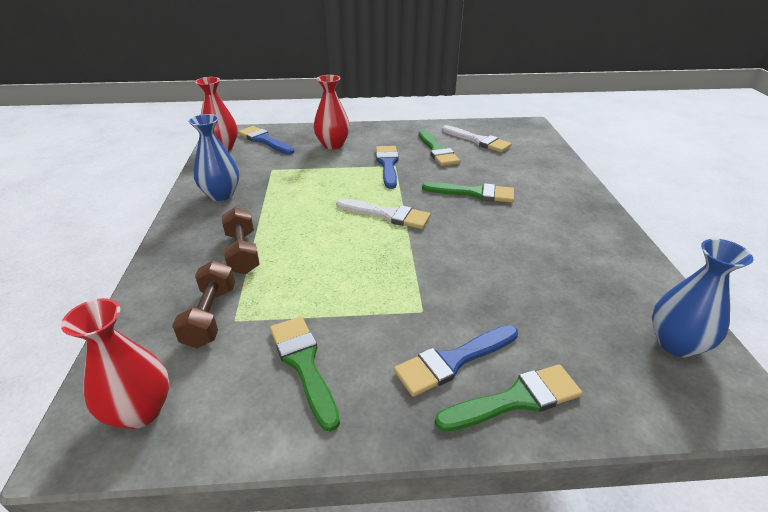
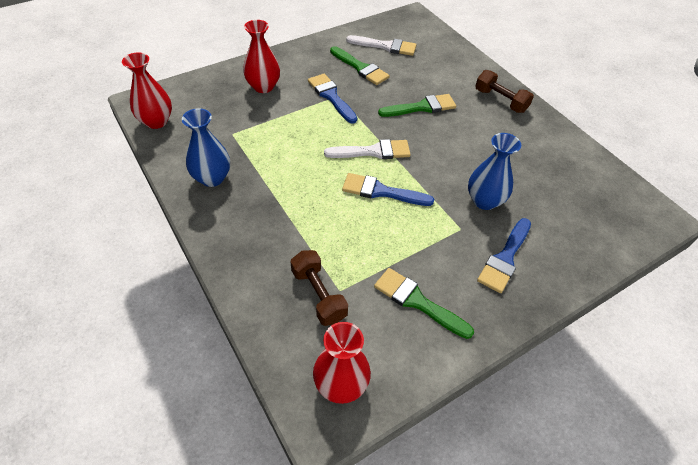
camera: 30 degrees left, 15 degrees up
brown dumbbell [222,207,260,274] -> brown dumbbell moved to [475,70,534,113]
blue brush [238,126,294,154] -> blue brush moved to [342,173,434,206]
green brush [435,364,582,432] -> none
blue vase [652,239,753,357] -> blue vase moved to [468,133,521,210]

